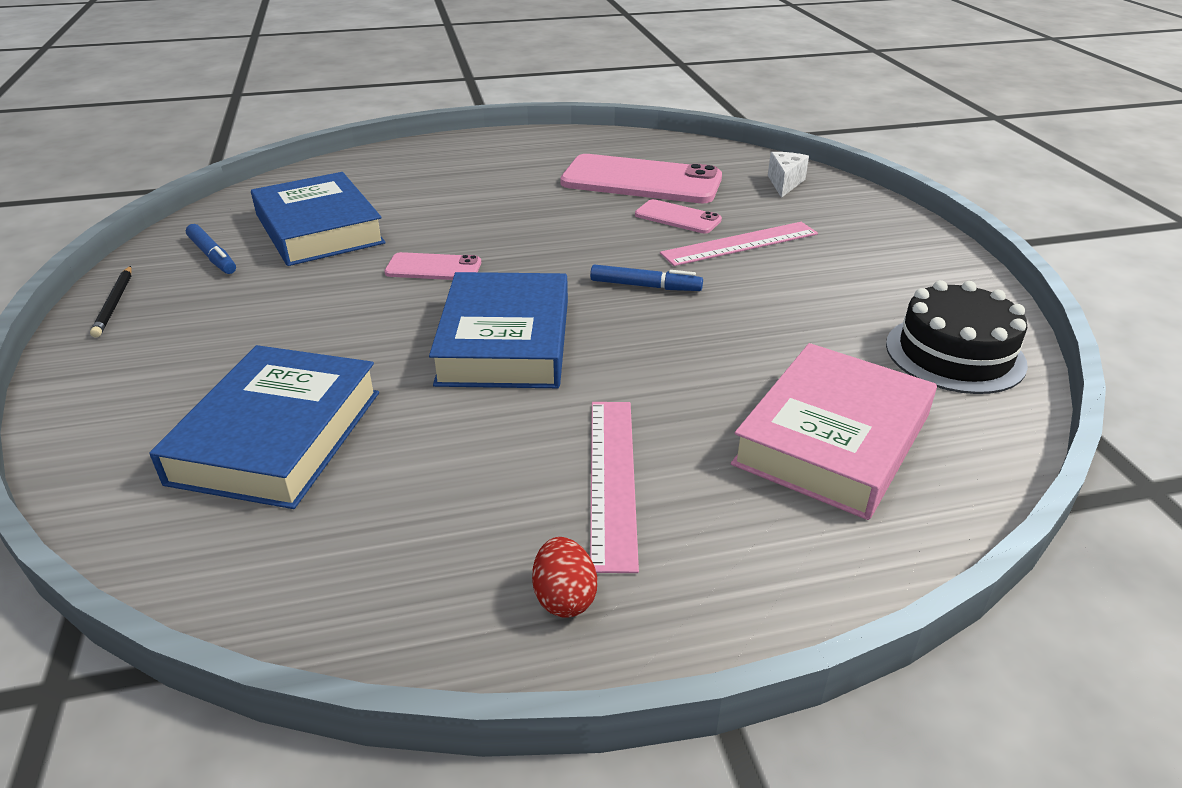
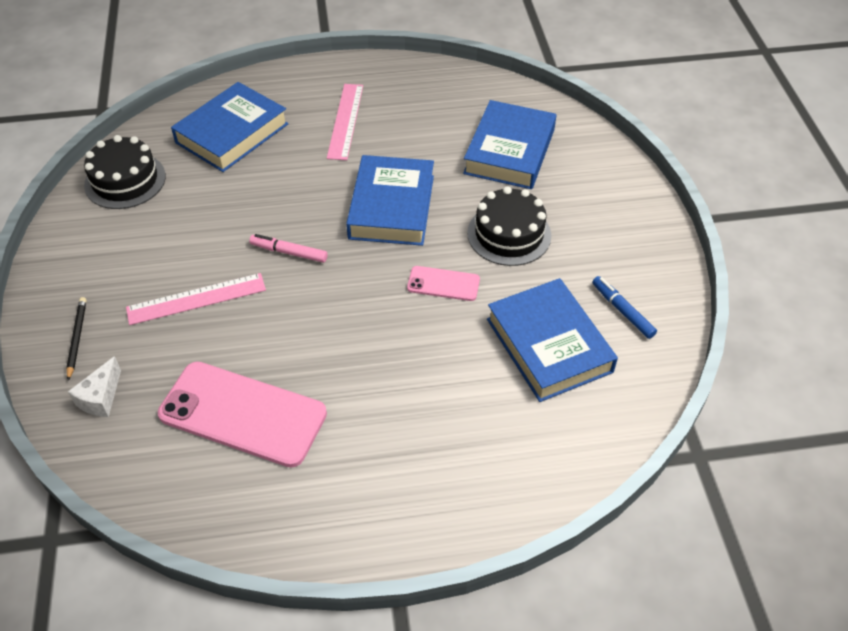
camera: 175 degrees left, 15 degrees up
black pencil [90,266,132,338] -> black pencil moved to [66,297,87,381]
red egg [532,537,597,618] -> none
blue marker [590,264,703,291] -> pink marker [249,234,328,263]
pink phone [635,199,722,234] -> none
pink book [731,343,937,520] -> blue book [171,82,288,172]
none -> black cake [467,186,551,266]

